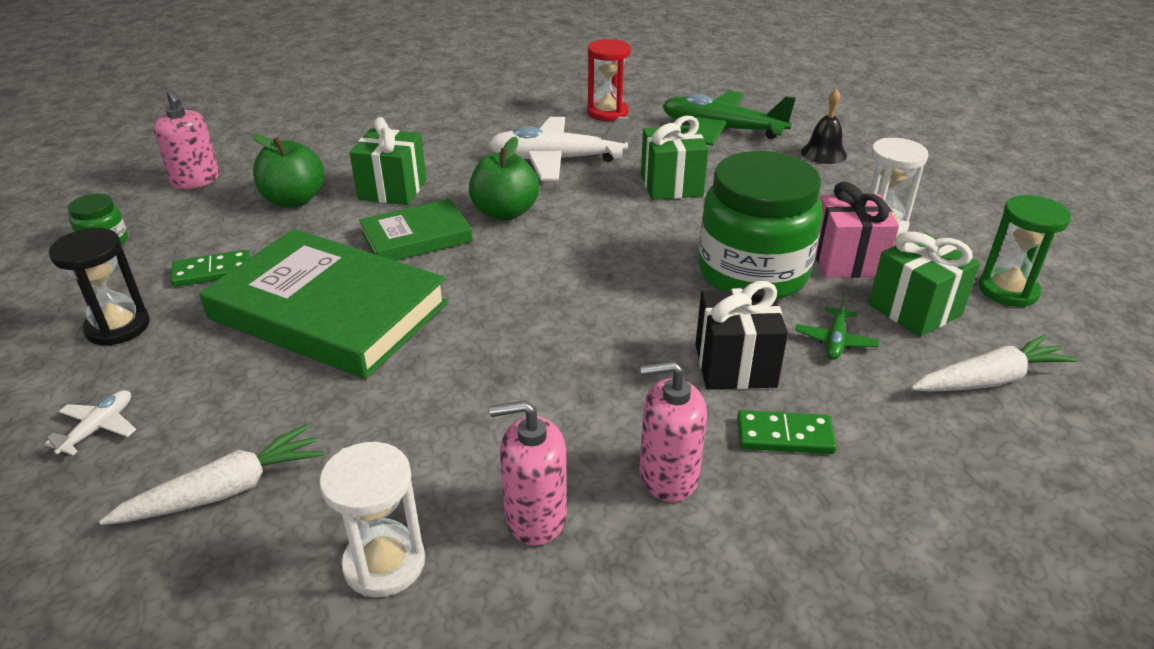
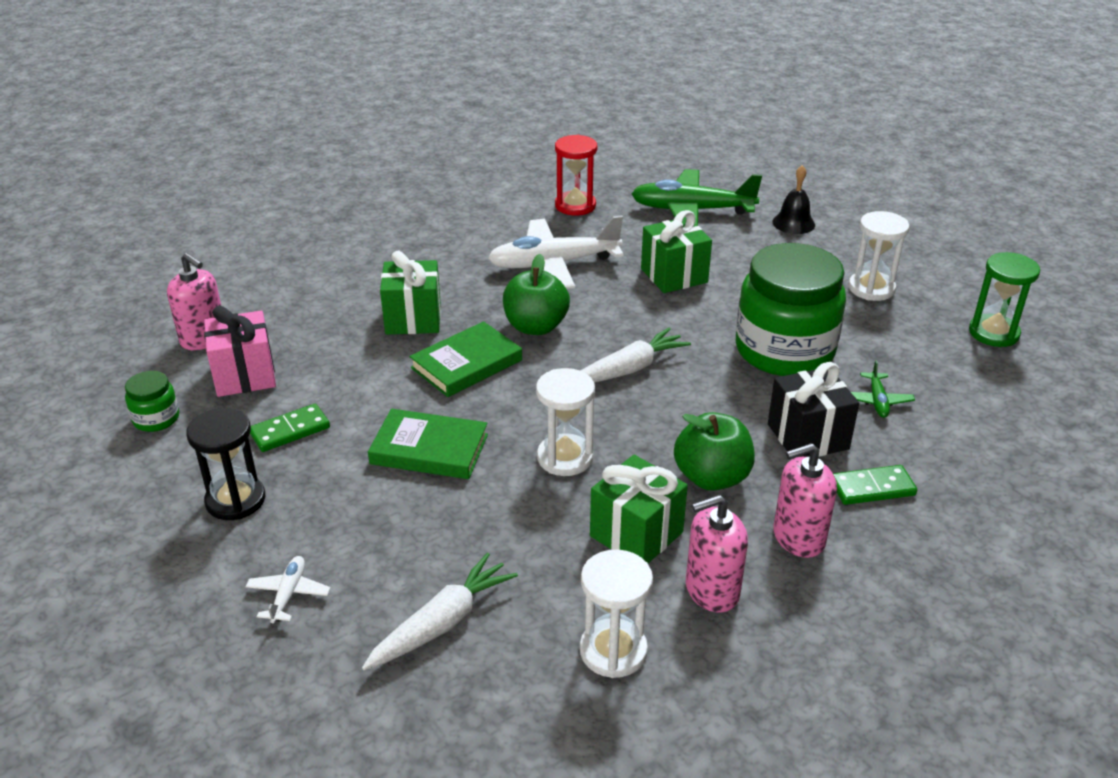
camera: 15 degrees left, 0 degrees up
green book [199,229,449,379] -> green book [368,409,488,479], size x0.55
green apple [252,134,324,208] -> green apple moved to [674,412,755,491]
pink gift [816,182,899,278] -> pink gift moved to [204,306,276,397]
green gift [869,232,980,337] -> green gift moved to [590,455,688,563]
white carrot [911,334,1078,392] -> white carrot moved to [580,328,691,382]
none -> white hourglass [536,368,595,476]

